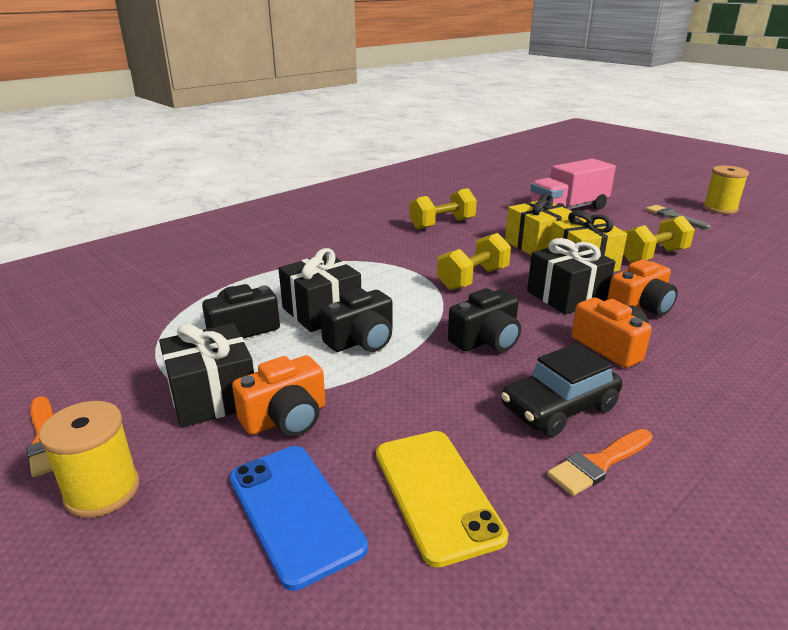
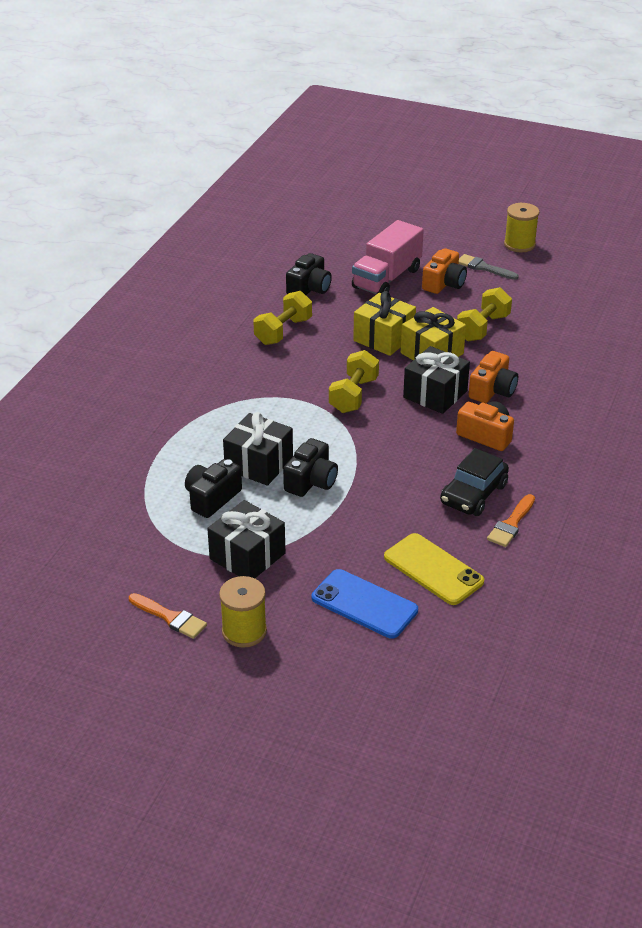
camera: 25 degrees left, 10 degrees up
orange camera [232,356,325,437] -> orange camera moved to [422,248,467,294]
black camera [448,288,521,352] -> black camera moved to [286,253,332,295]

